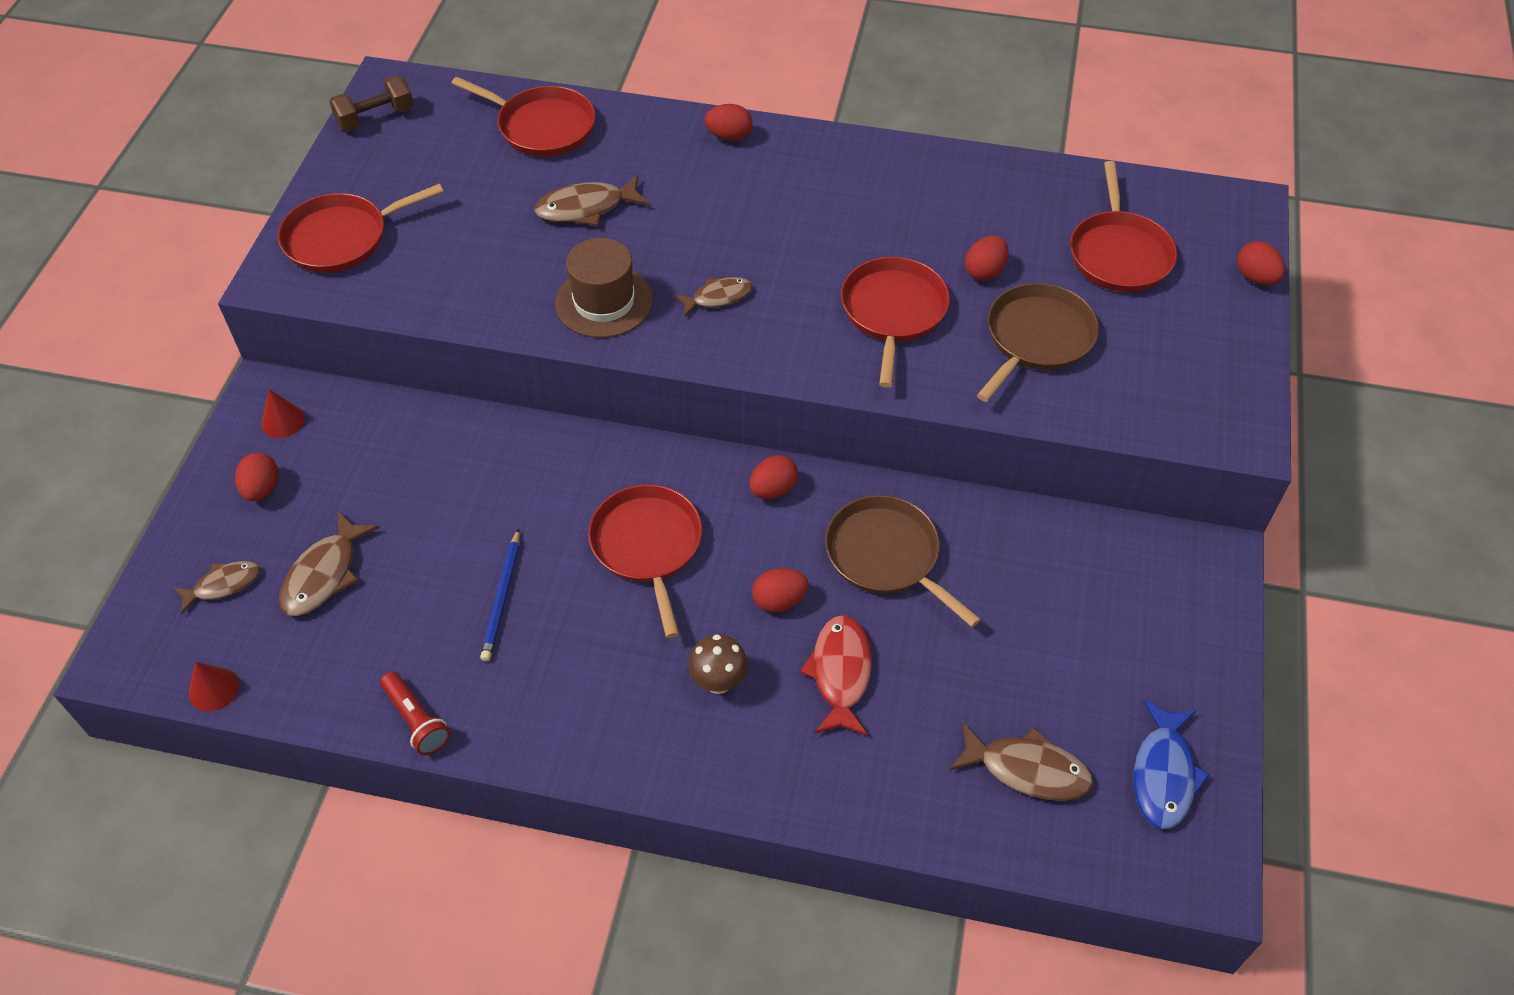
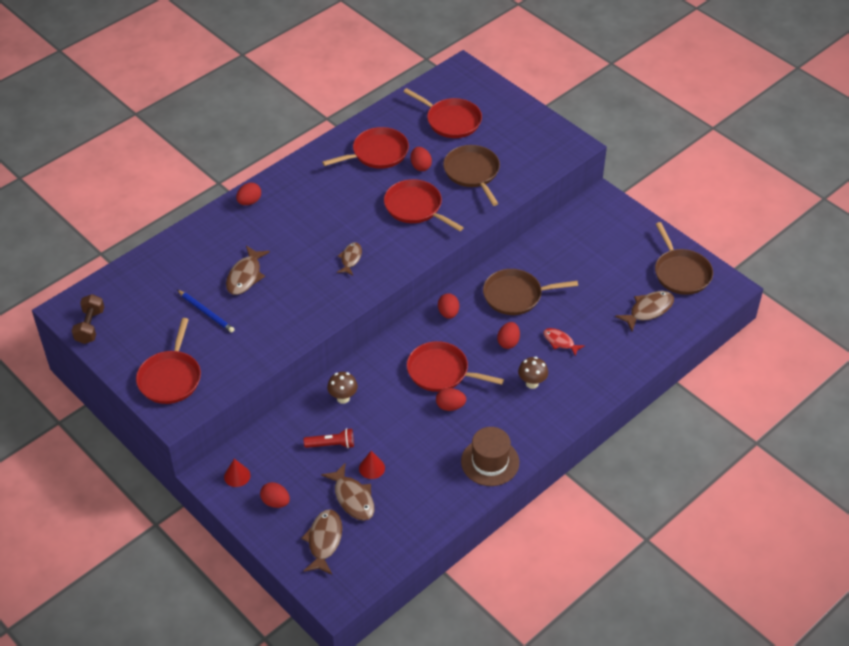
camera: 55 degrees left, 5 degrees down
brown fish [173,561,260,613] -> brown fish [301,509,342,575], size x1.52
red cone [189,662,239,712] -> red cone moved to [359,451,385,479]
red flashlight [380,672,450,755] -> red flashlight moved to [304,428,354,449]
red pan [451,77,596,157] -> red pan moved to [322,127,409,169]
blue pencil [480,529,520,661] -> blue pencil moved to [177,290,234,333]
brown hat [555,238,653,338] -> brown hat moved to [461,427,519,486]
red fish [800,615,872,736] -> red fish [543,328,585,356], size x0.66
blue fish [1134,699,1210,829] -> brown pan [655,222,713,295]
red egg [1237,241,1285,285] -> red egg moved to [436,388,466,411]
none -> brown mushroom [327,372,358,404]

